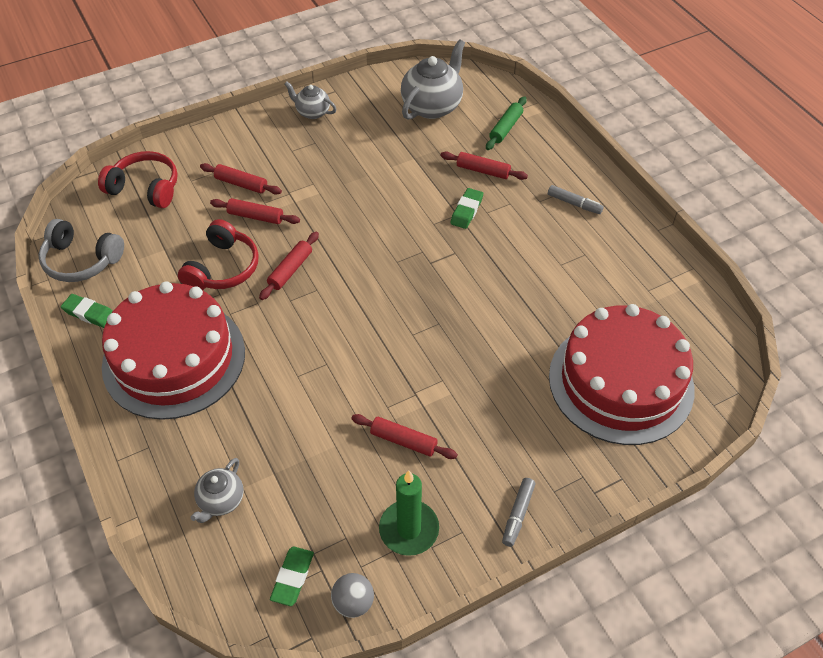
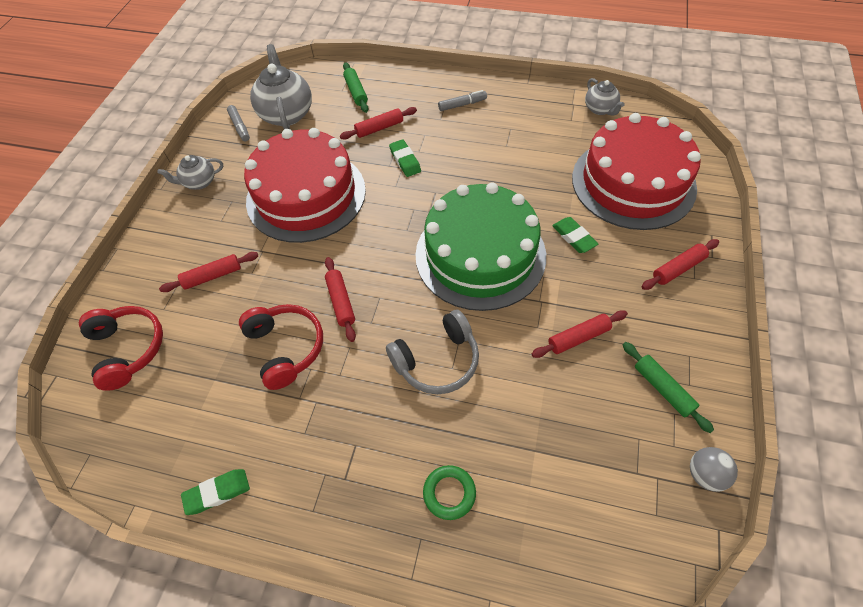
camera: 45 degrees left, 5 degrees up
grey headphones [39,219,124,282] -> grey headphones moved to [386,310,479,394]
red headphones [98,151,178,208] -> red headphones turned 90 degrees clockwise [79,306,163,391]
red cake [102,281,245,420] -> red cake moved to [244,128,366,243]
grey teapot [190,458,244,523] -> grey teapot moved to [585,78,625,116]
red rolling pin [210,198,300,224] -> red rolling pin moved to [642,239,719,290]
green eraser [270,547,314,606] -> green eraser moved to [552,217,598,253]
green candle [379,470,439,556] -> green rolling pin [623,342,714,433]
grey marker [502,478,535,547] -> grey marker moved to [227,105,250,142]
none -> green cake [415,183,546,311]
none -> green ring [423,465,476,520]

